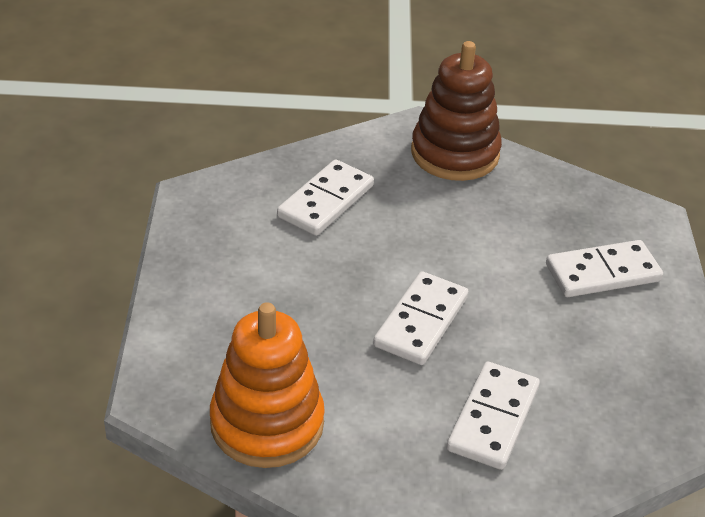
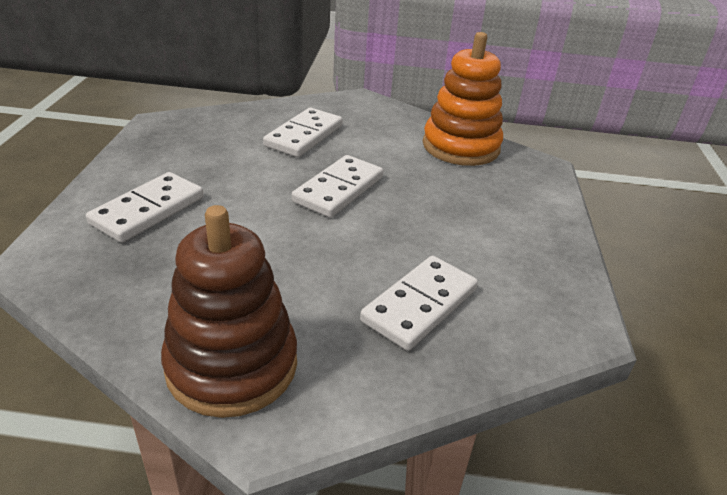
camera: 175 degrees left, 5 degrees down
white domino [546,240,663,297] -> white domino turned 45 degrees counterclockwise [86,172,204,243]

